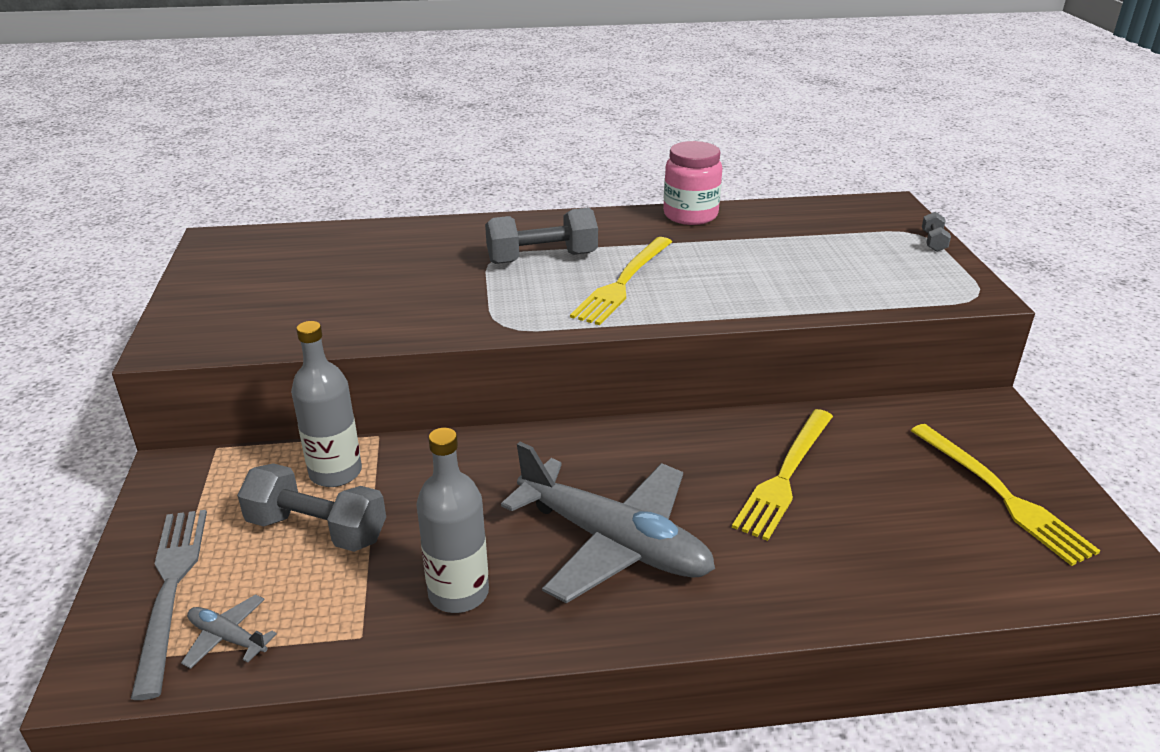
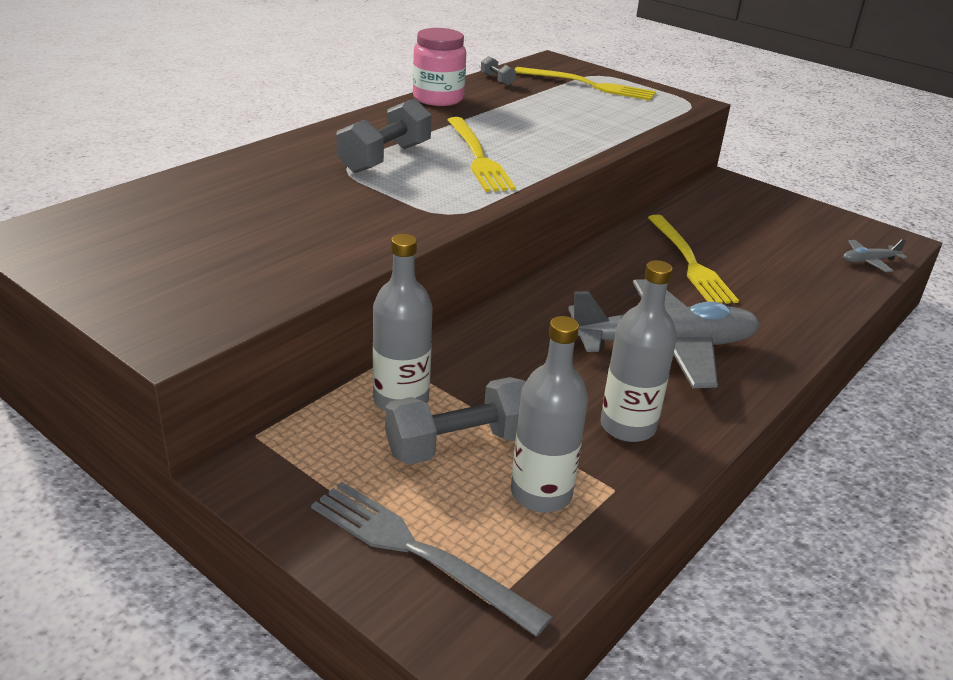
camera: 45 degrees left, 0 degrees up
grey plane [181,594,277,669] -> grey plane moved to [843,239,907,272]
yellow fork [911,424,1101,566] -> yellow fork moved to [515,67,656,101]
grey dumbbell [922,212,951,252] -> grey dumbbell moved to [481,56,516,86]
none -> grey bottle [511,316,588,512]

